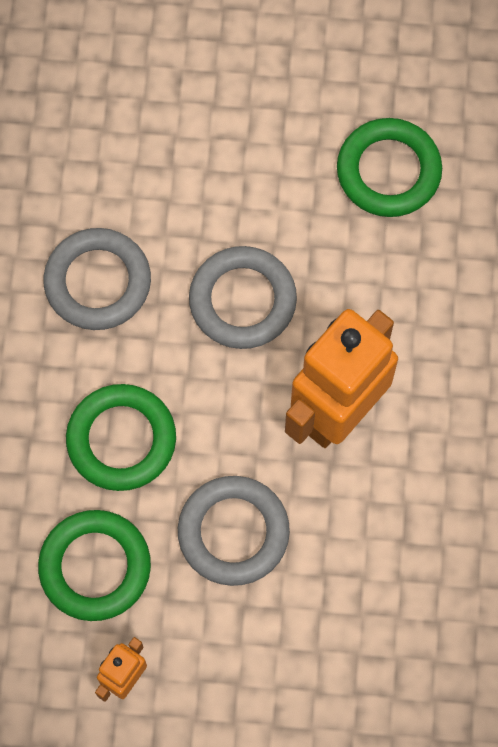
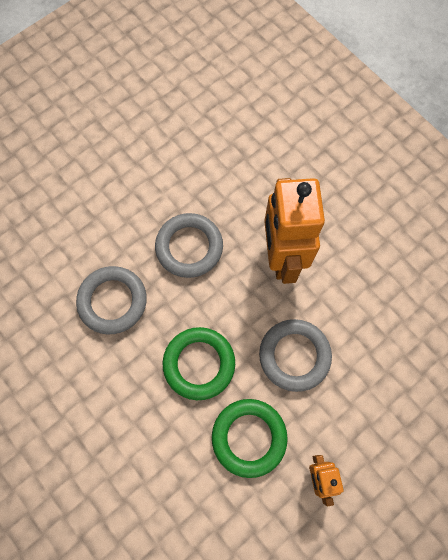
camera: 45 degrees left, 0 degrees up
green ring [337,118,442,217] -> none

